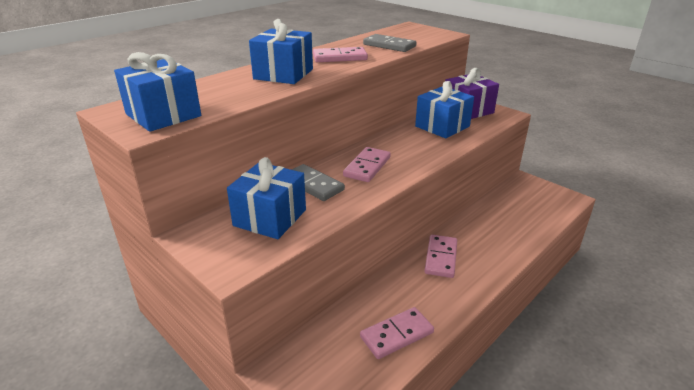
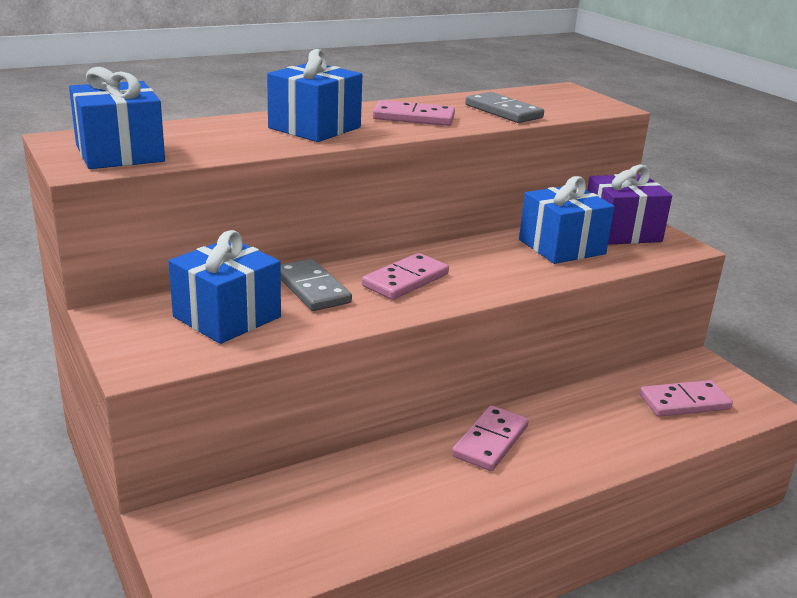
camera: 15 degrees right, 5 degrees down
pink domino [360,307,434,359] -> pink domino moved to [639,380,733,417]

